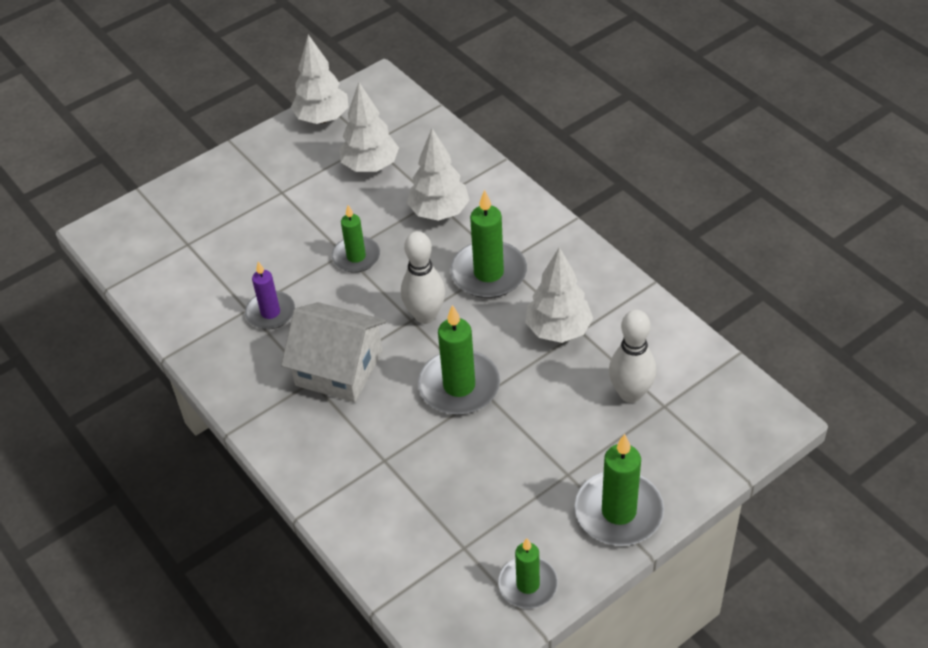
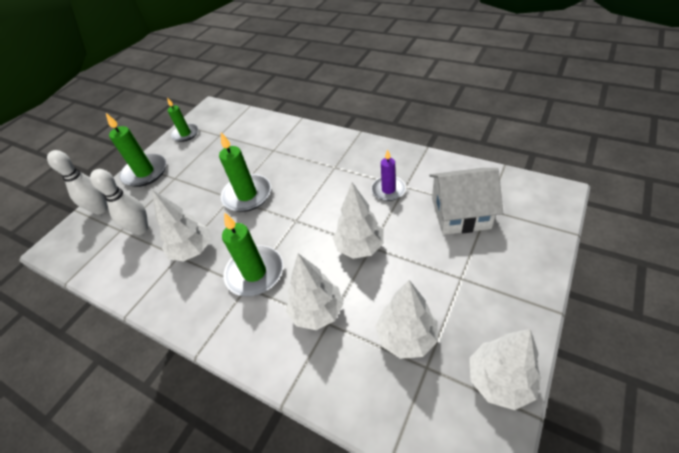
camera: 160 degrees right, 0 degrees up
white house [281,302,386,402] -> white house moved to [429,168,503,235]
green candle [332,205,380,273] -> white tree [333,183,384,259]
white bowling pin [401,231,445,324] -> white bowling pin moved to [47,150,108,215]

